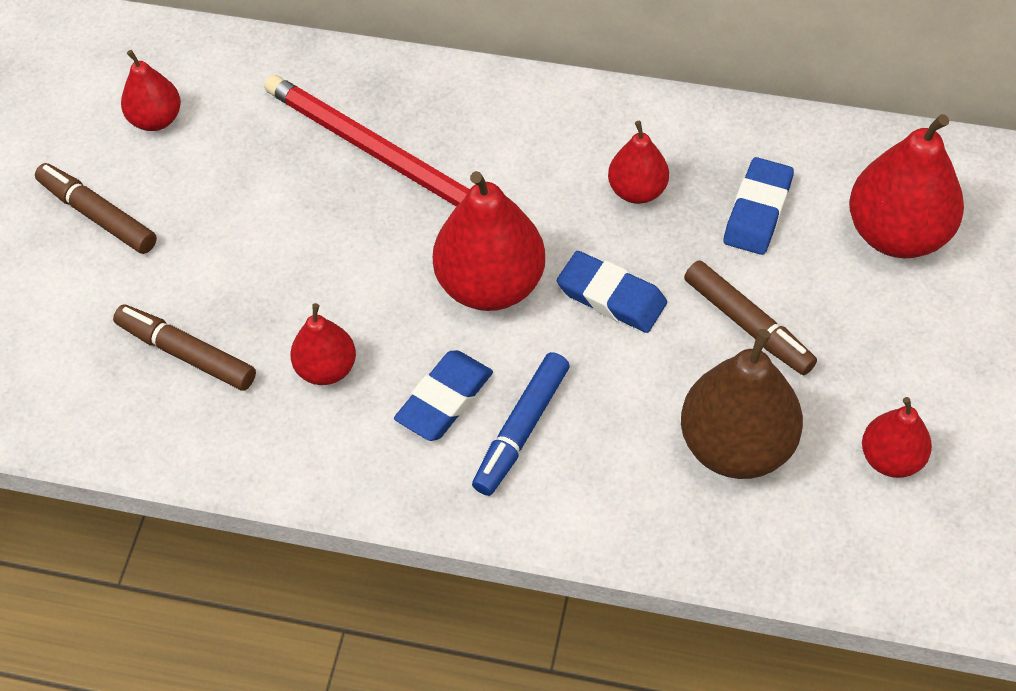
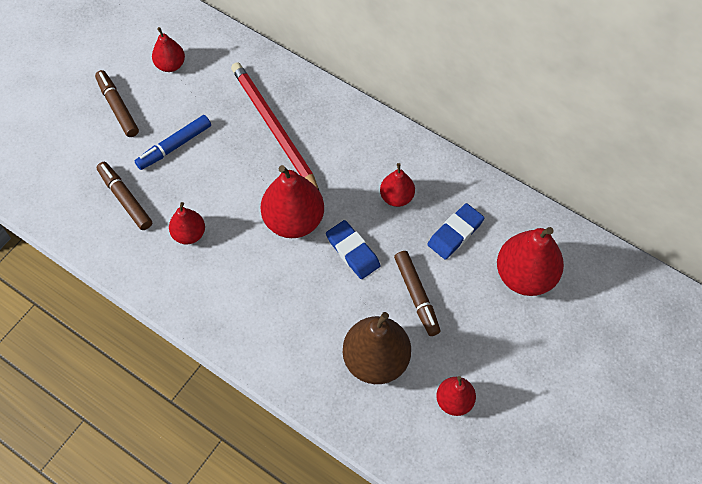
camera: 20 degrees right, 5 degrees up
blue eraser [394,350,493,441] -> none
blue marker [472,352,570,496] -> blue marker moved to [135,115,211,170]

